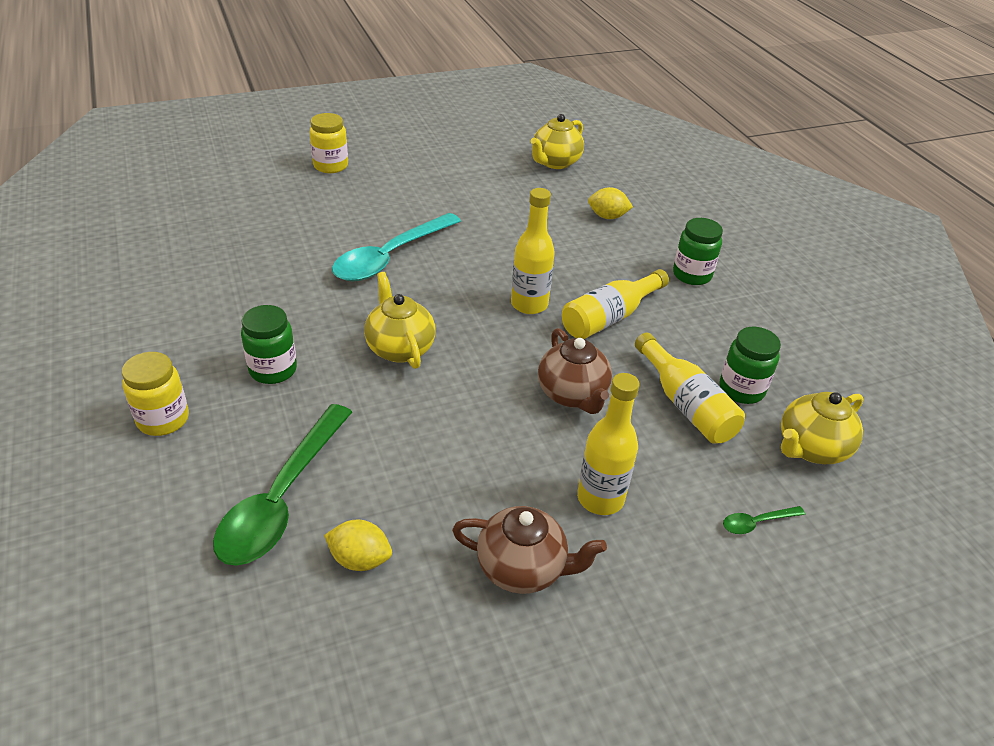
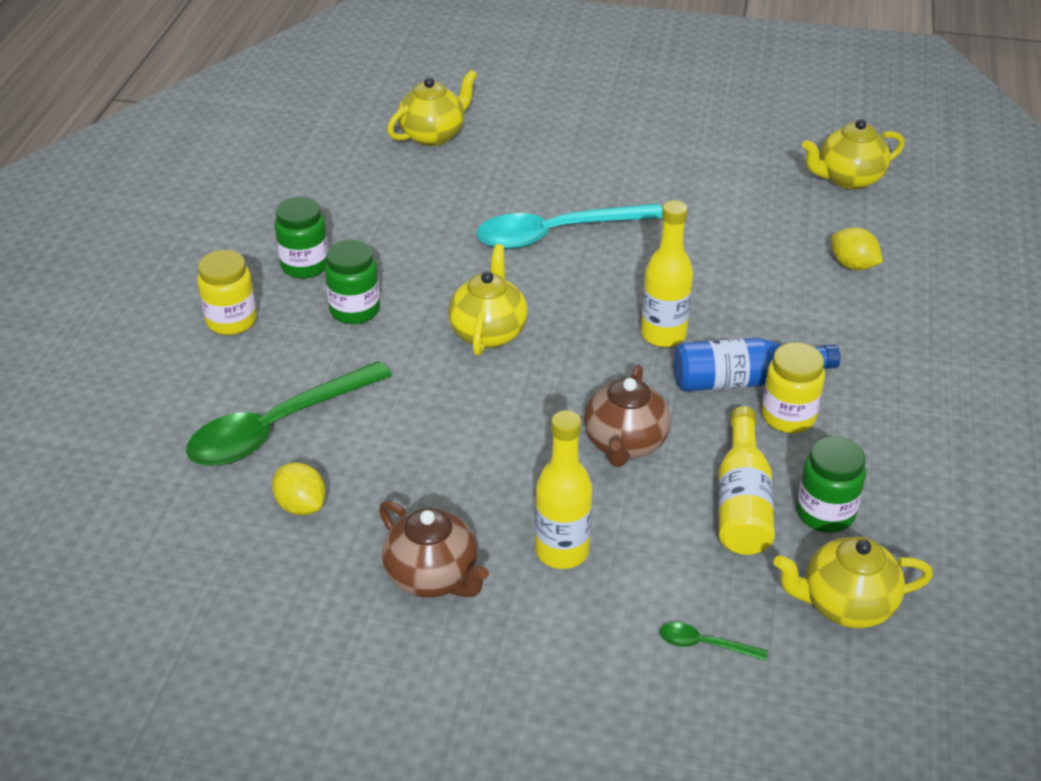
camera: 35 degrees right, 0 degrees up
yellow jar [309,113,348,173] -> yellow jar moved to [761,342,825,433]
yellow bottle [562,269,669,339] -> blue bottle [674,338,840,392]
green jar [673,218,723,285] -> green jar moved to [274,197,328,279]
none -> yellow teapot [387,70,477,146]

